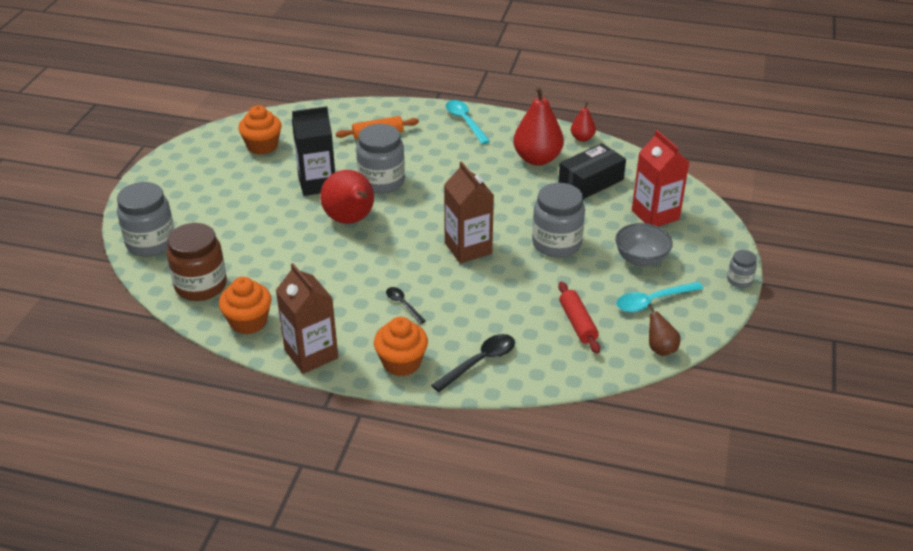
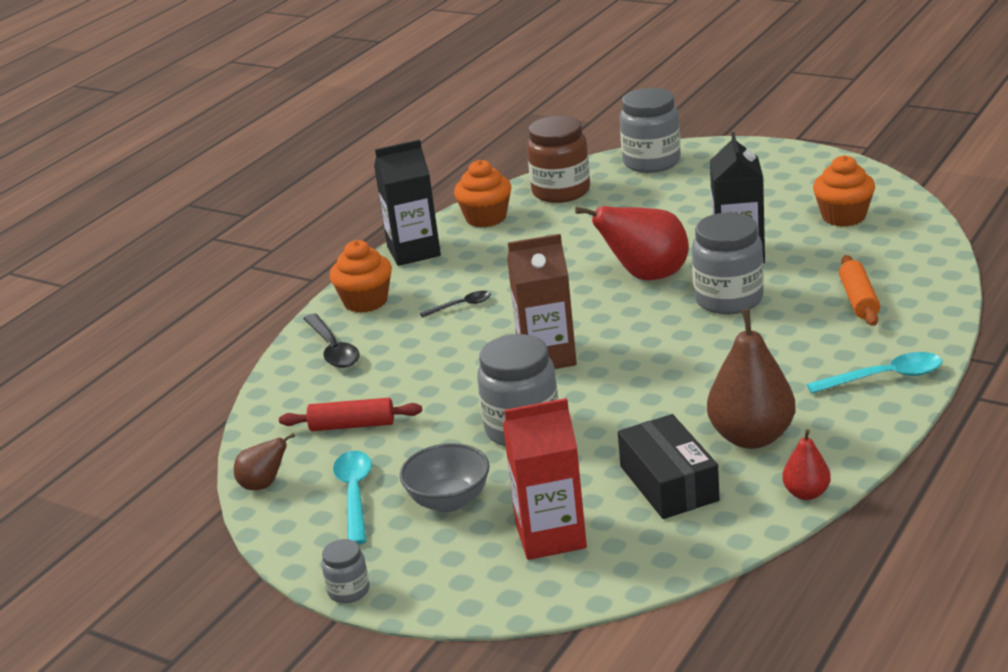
camera: 110 degrees right, 10 degrees down
brown carton [276,263,338,374] -> black carton [374,139,441,266]
red pear [513,87,564,166] -> brown pear [707,309,796,449]

